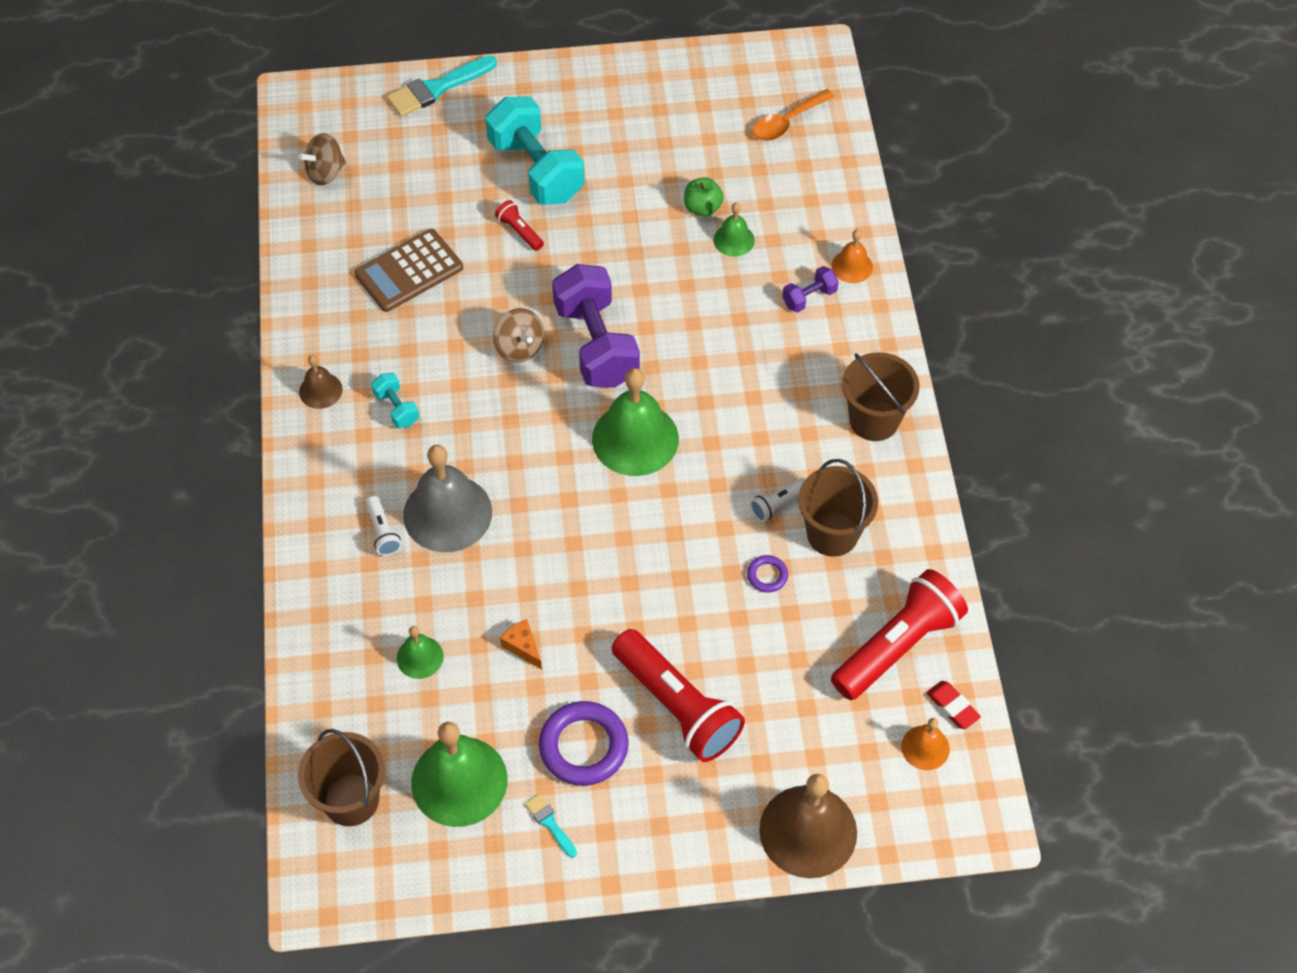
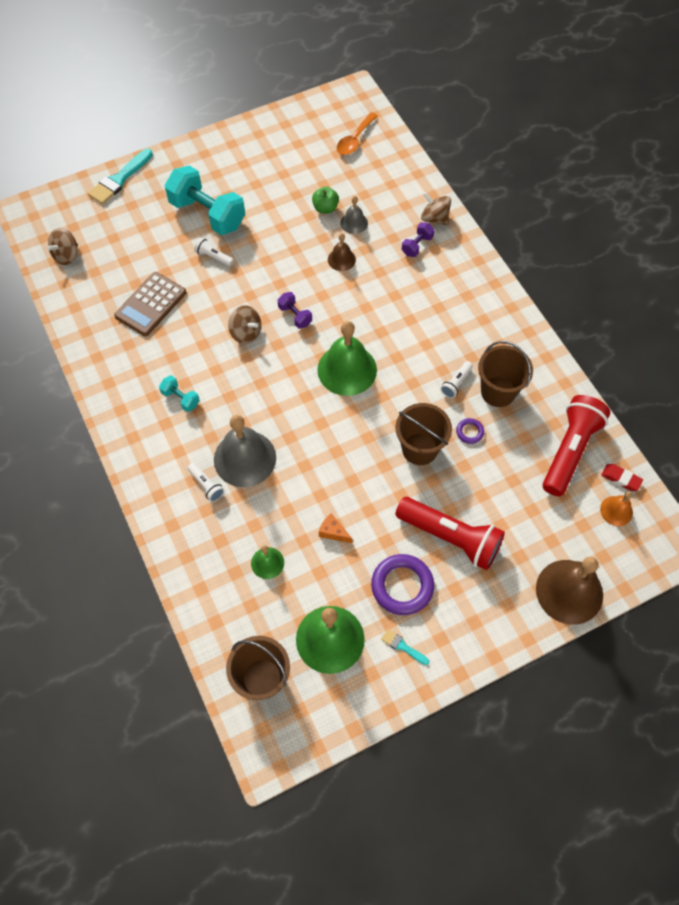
camera: 20 degrees left, 5 degrees up
brown bell [299,355,343,409] -> brown bell moved to [328,233,356,271]
red flashlight [495,200,544,251] -> white flashlight [194,238,234,267]
purple dumbbell [552,264,640,388] -> purple dumbbell [278,292,312,329], size x0.46
green bell [714,203,755,257] -> grey bell [340,196,368,234]
orange bell [831,229,873,283] -> brown spinning top [421,192,451,225]
brown bucket [842,352,919,441] -> brown bucket moved to [396,403,452,465]

